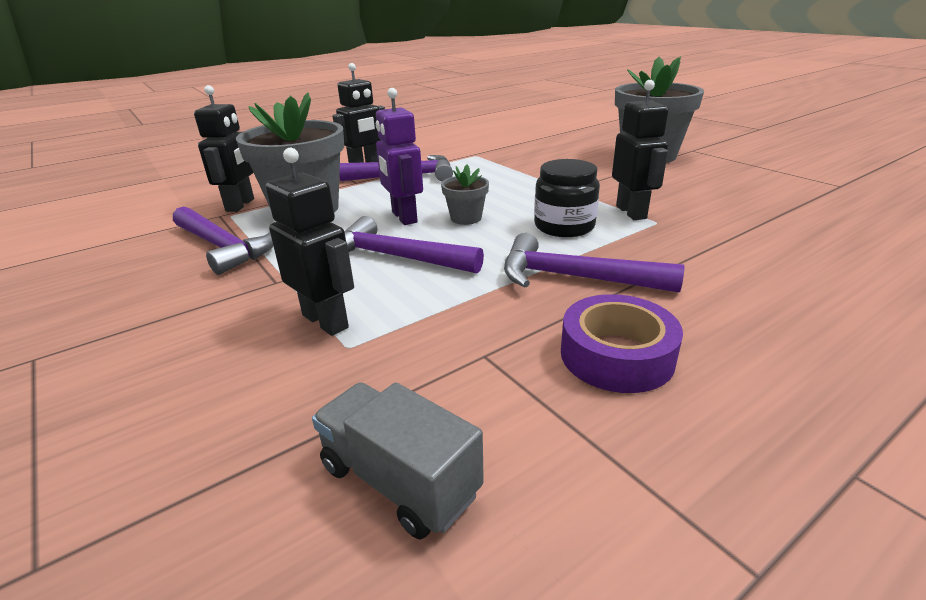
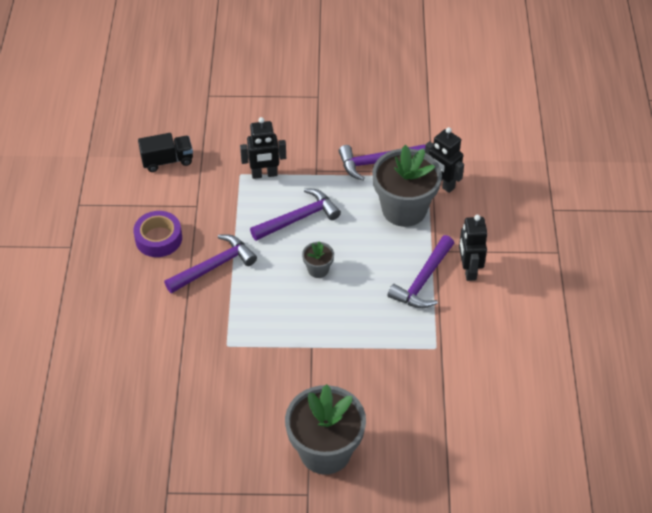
camera: 125 degrees right, 20 degrees up
grey truck [312,382,484,540] -> black truck [138,133,193,172]
purple robot [376,88,423,225] -> none
black jar [534,159,600,237] -> none
black robot [612,80,669,220] -> none

